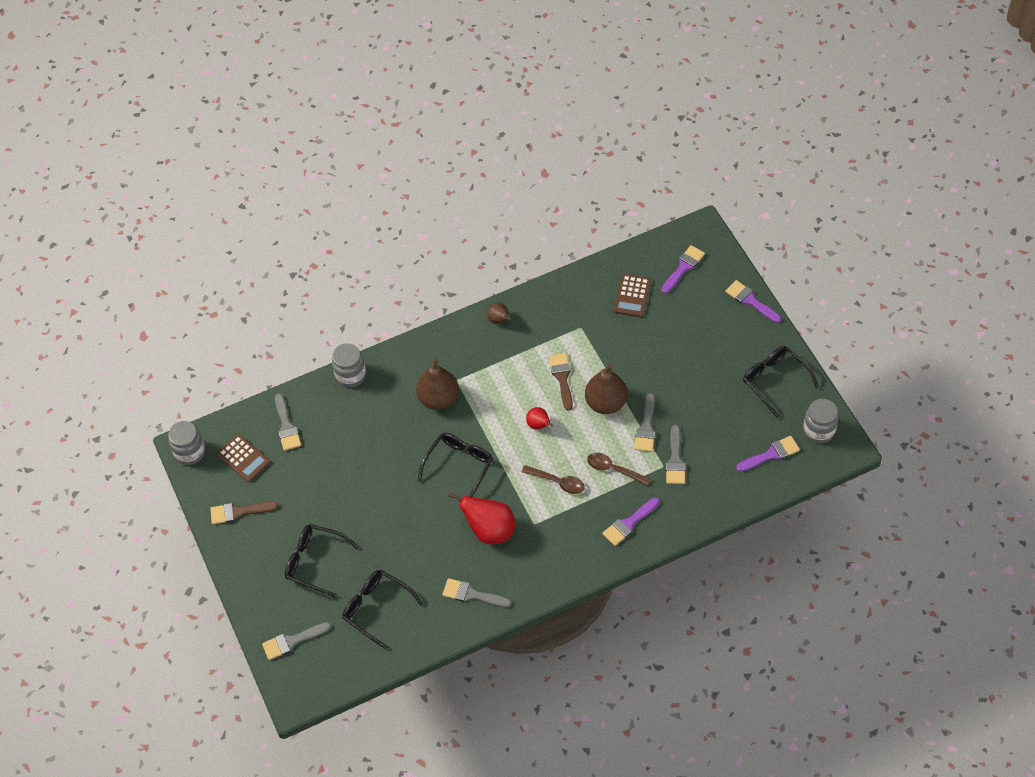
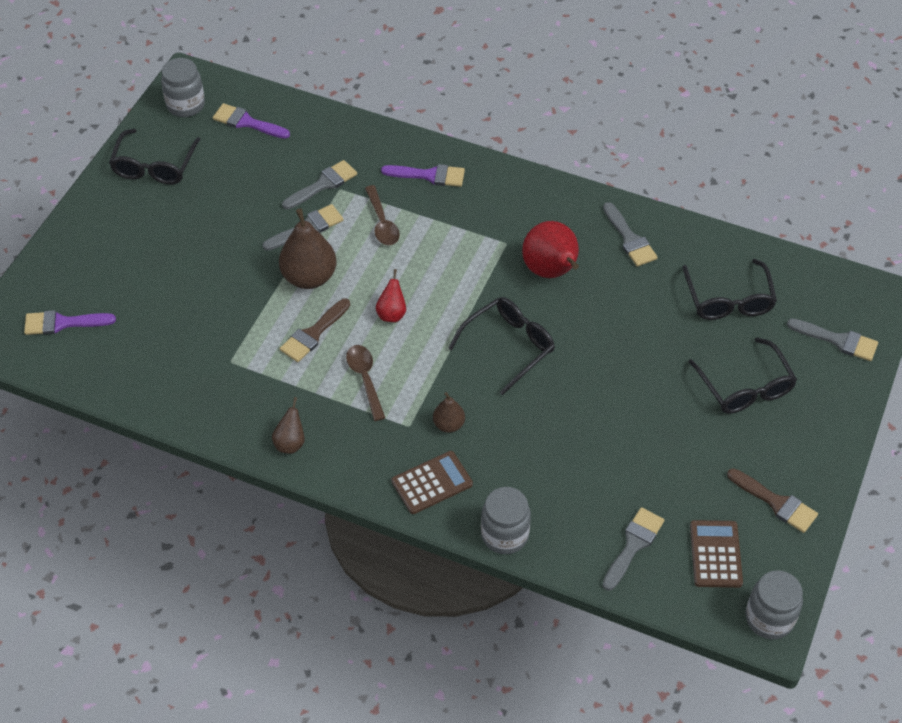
camera: 135 degrees left, 5 degrees down
brown pear [416,358,459,410] -> brown pear [433,392,465,433], size x0.53
black glasses [418,433,493,497] -> black glasses turned 150 degrees clockwise [448,297,555,396]
brown spoon [522,465,585,494] -> brown spoon moved to [346,345,385,421]
brown calculator [614,274,651,317] -> brown calculator moved to [392,451,473,514]
purple brush [725,280,781,323] -> none

